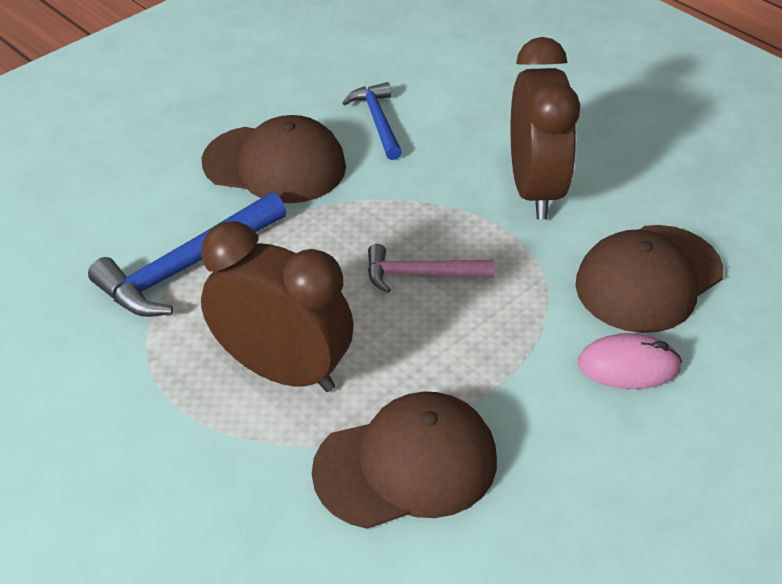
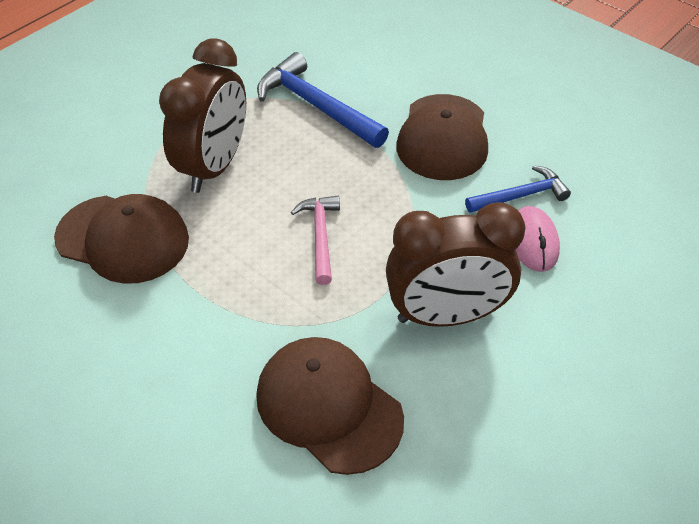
camera: 85 degrees right, 5 degrees up
brown cap [312,392,497,529] -> brown cap turned 45 degrees counterclockwise [54,194,189,284]
pink mouse [578,333,682,389] -> pink mouse moved to [516,206,560,272]

